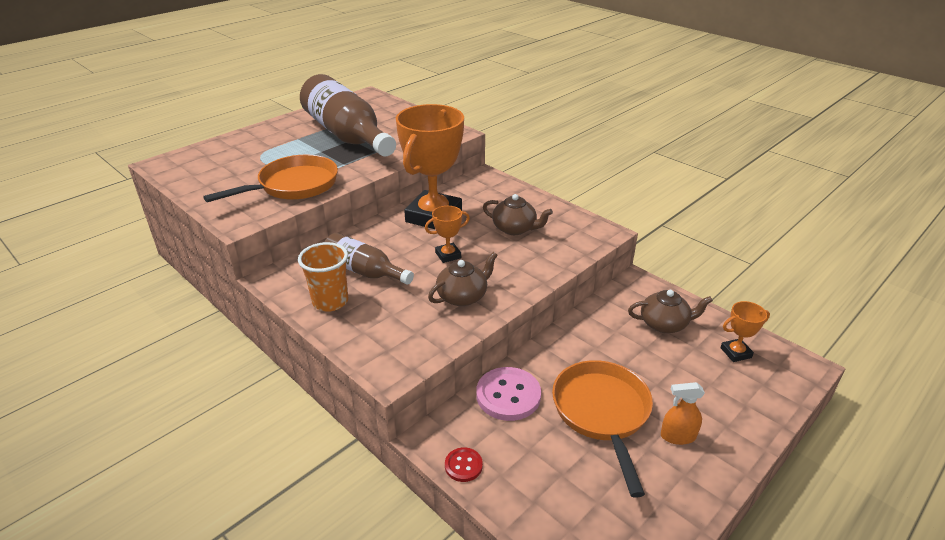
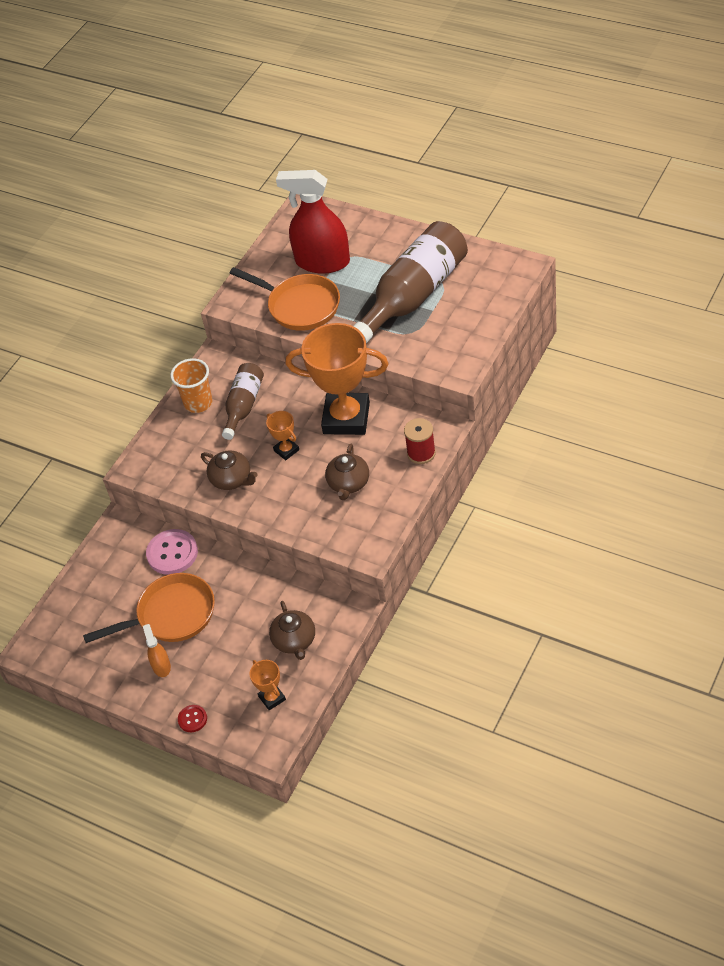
camera: 80 degrees right, 15 degrees up
red button [445,447,483,482] -> red button moved to [178,705,207,732]
none -> red spray bottle [276,170,350,274]
none -> red spool [404,418,436,464]

